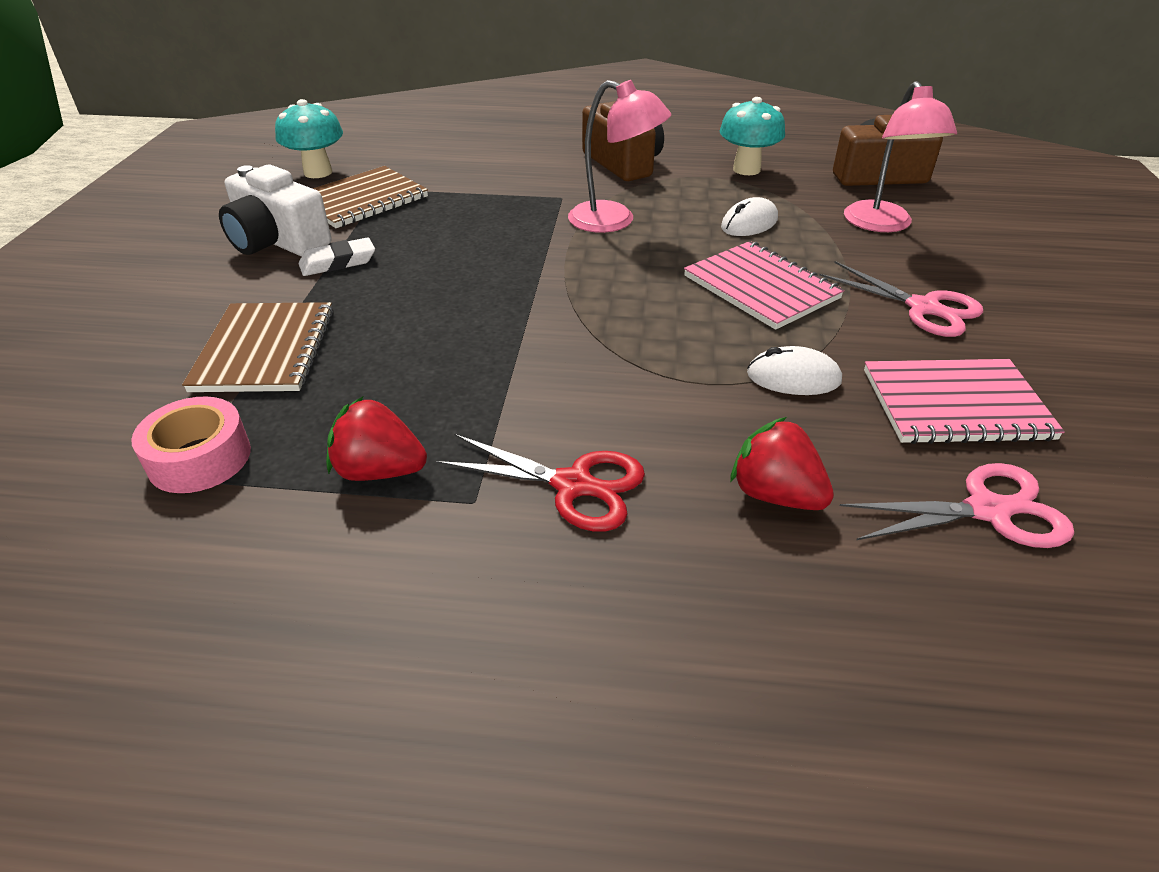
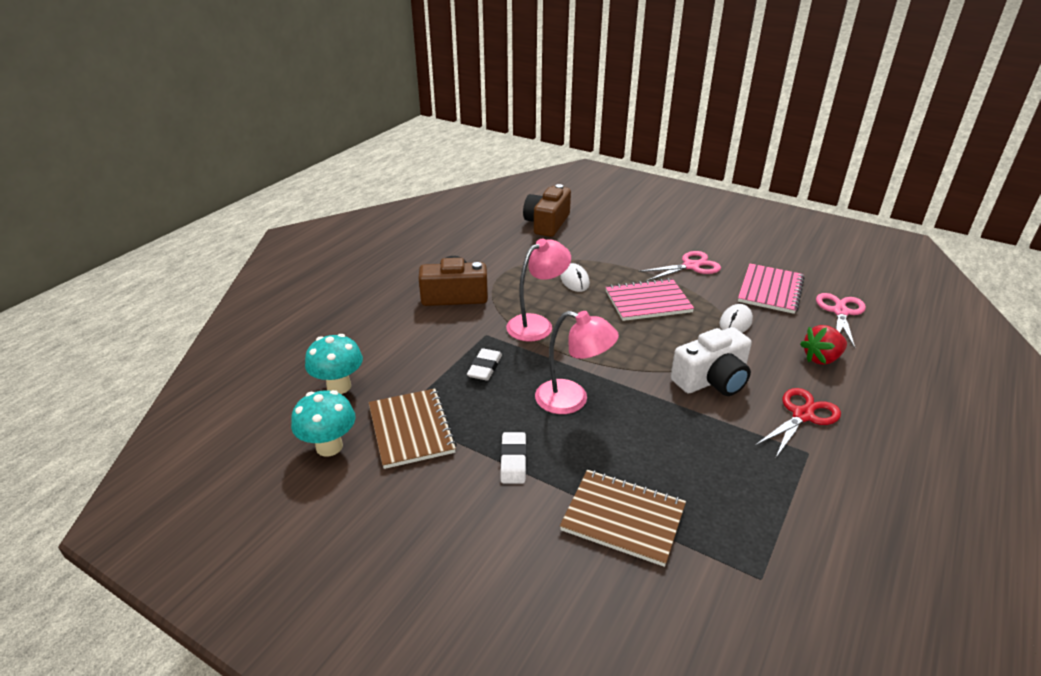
camera: 65 degrees left, 5 degrees down
pink tape [131,397,251,493] -> none
white camera [219,165,331,256] -> white camera moved to [671,327,752,396]
red strawberry [326,396,427,481] -> none
turquoise mushroom [719,97,785,175] -> turquoise mushroom moved to [305,334,363,394]
pink lamp [844,81,957,232] -> pink lamp moved to [535,311,619,414]
none -> white eraser [467,348,502,381]

